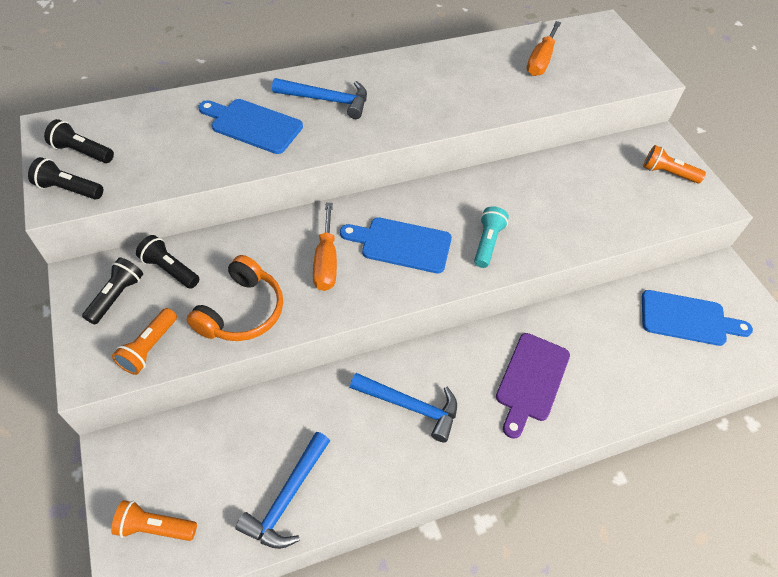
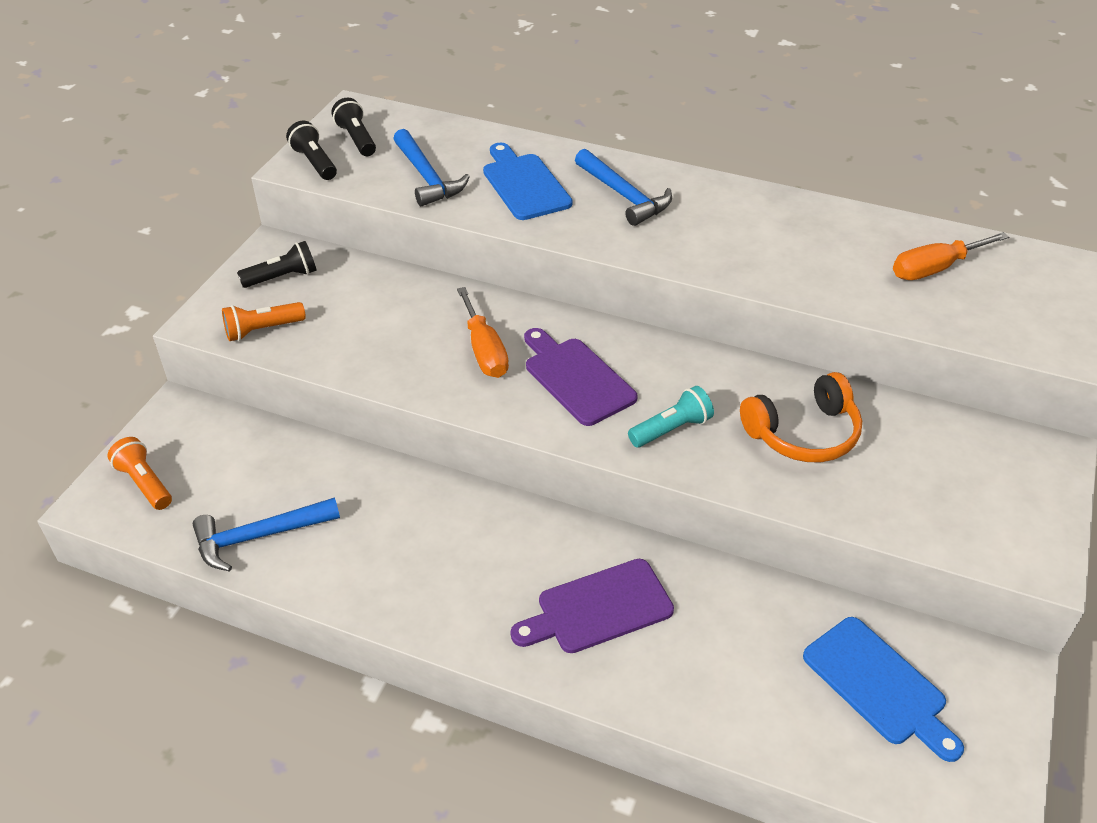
camera: 45 degrees right, 10 degrees down
black flashlight [136,235,199,289] -> none
orange headphones [186,255,283,341] -> orange headphones moved to [740,372,862,462]
orange screwdriver [313,203,337,291] -> orange screwdriver turned 60 degrees counterclockwise [457,287,509,378]
blue cutting board [340,218,452,273] -> purple cutting board [524,328,638,426]
blue hammer [350,373,457,442] -> blue hammer moved to [393,129,470,206]
orange flashlight [643,145,706,183] -> none

